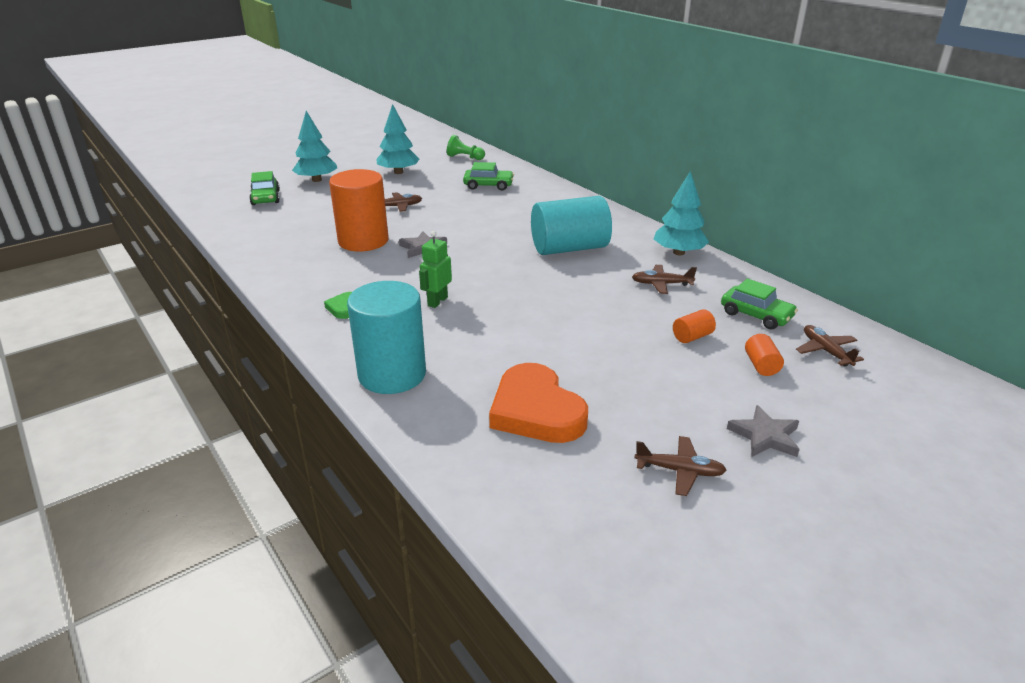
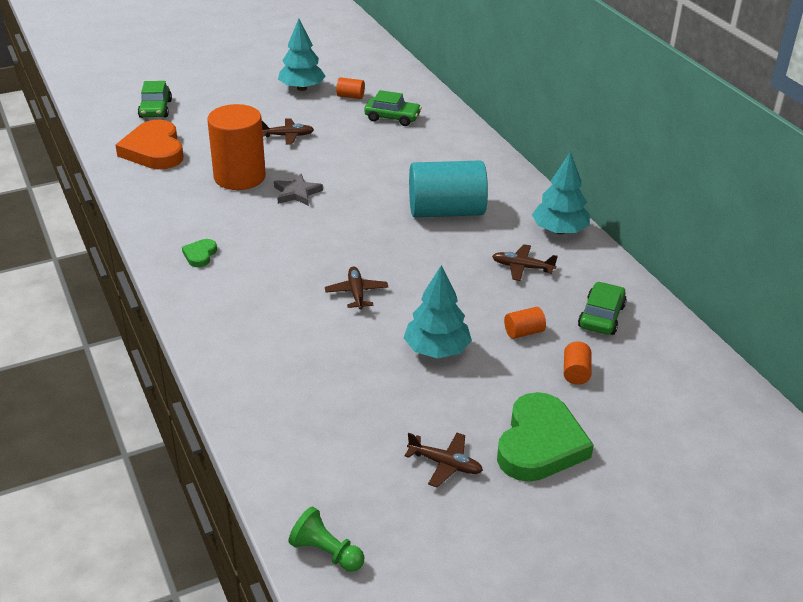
camera: 10 degrees right, 5 degrees up
turquoise tree [292,111,337,182] -> turquoise tree moved to [403,265,472,358]
turquoise cylinder [347,281,426,394] -> none
green robot [419,231,452,308] -> none
green pawn [447,135,485,160] -> green pawn moved to [288,507,364,572]
orange heart [489,363,588,443] -> orange heart moved to [115,120,184,169]
green car [721,279,798,329] -> green car turned 120 degrees counterclockwise [578,282,627,335]
grey star [727,405,800,457] -> green heart [497,392,594,482]
brown plane [796,325,864,367] -> brown plane moved to [325,267,388,310]
none -> orange cylinder [336,77,365,99]

